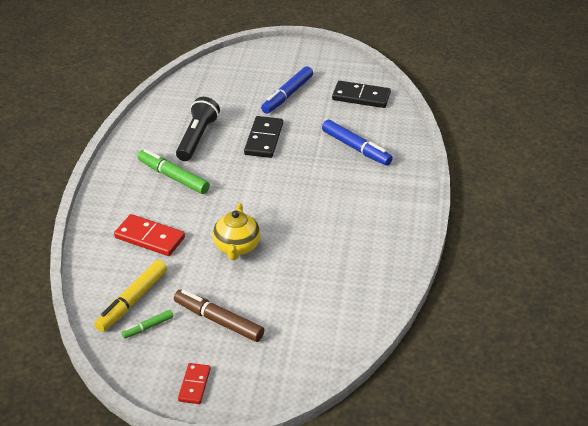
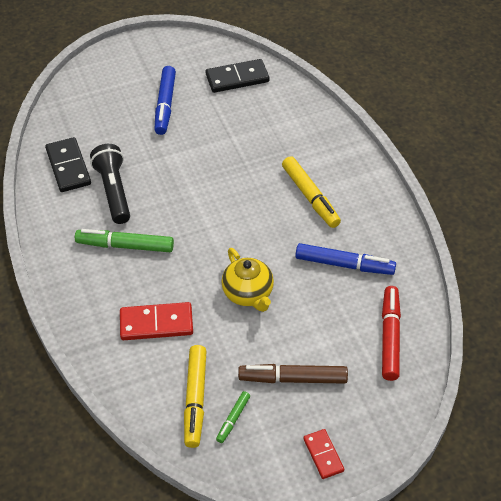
camera: 30 degrees left, 10 degrees up
black domino [244,116,283,158] -> black domino moved to [45,137,91,192]
blue marker [322,120,393,166] -> blue marker moved to [295,243,396,275]
none -> yellow marker [282,156,341,228]
none -> red marker [382,286,401,381]

